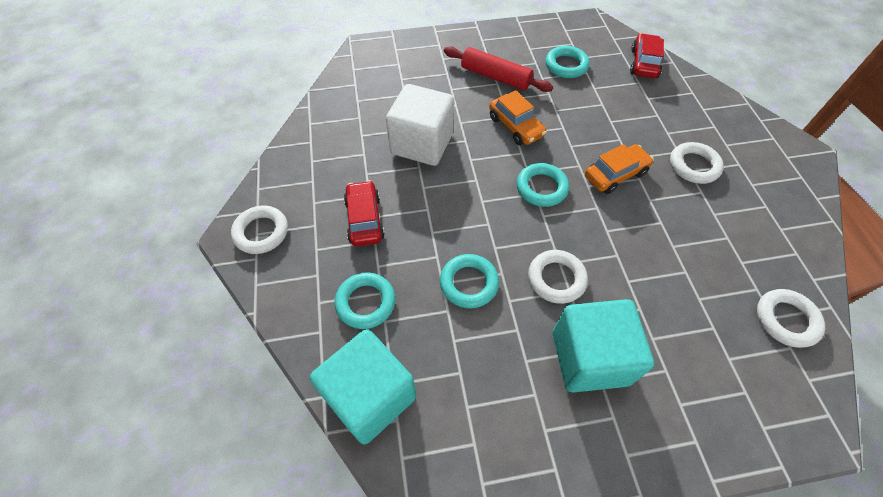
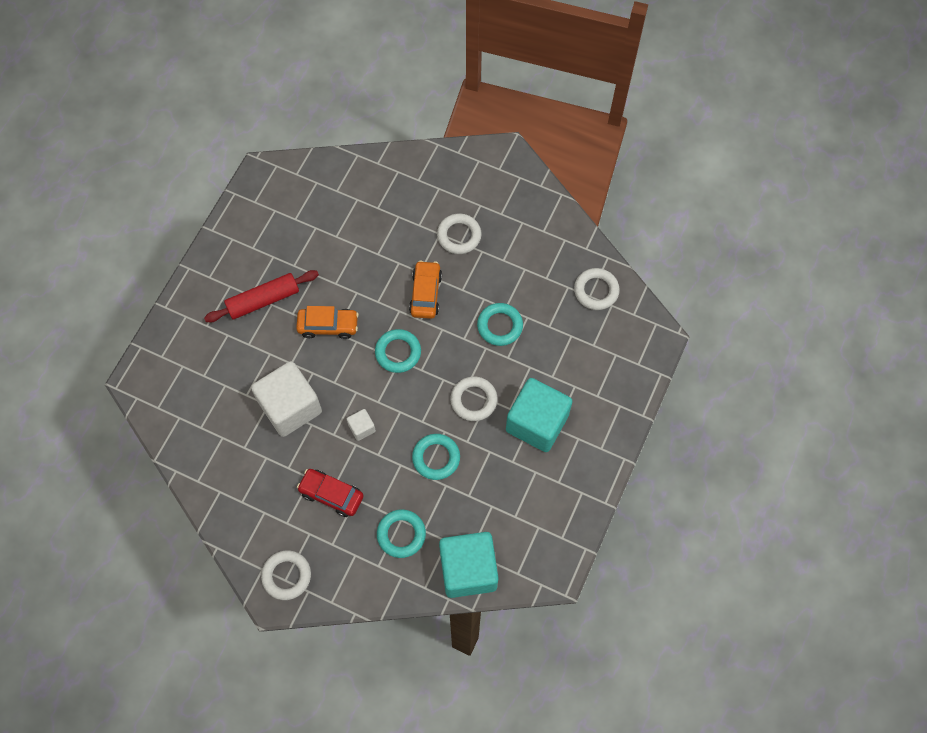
camera: 55 degrees left, 10 degrees up
turquoise ring [545,46,590,78] -> turquoise ring moved to [477,303,523,346]
red car [630,33,664,78] -> none
none -> white cube [347,409,376,441]

